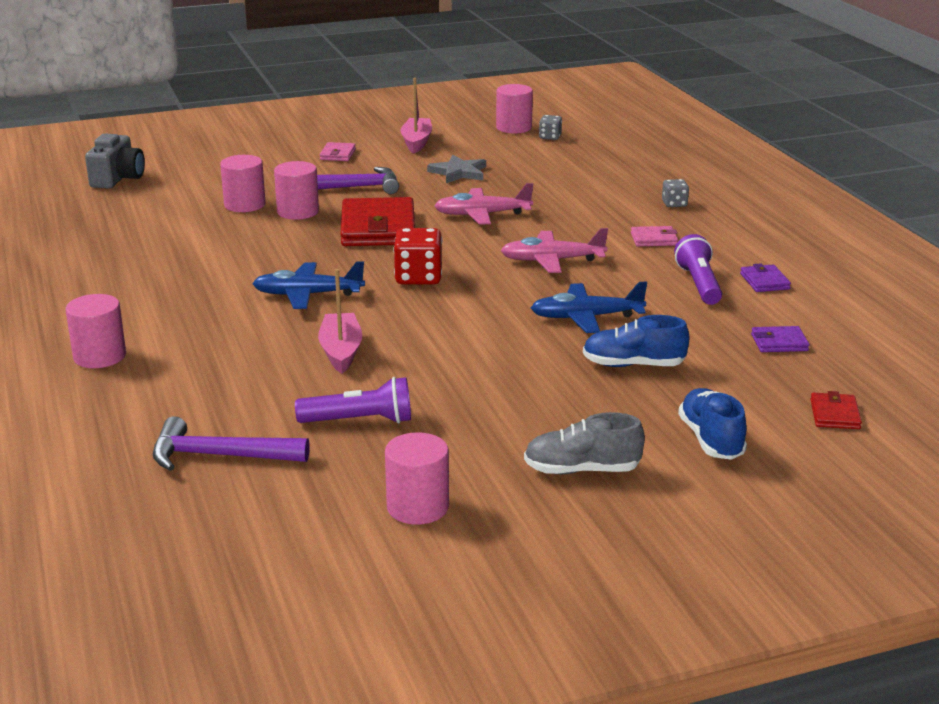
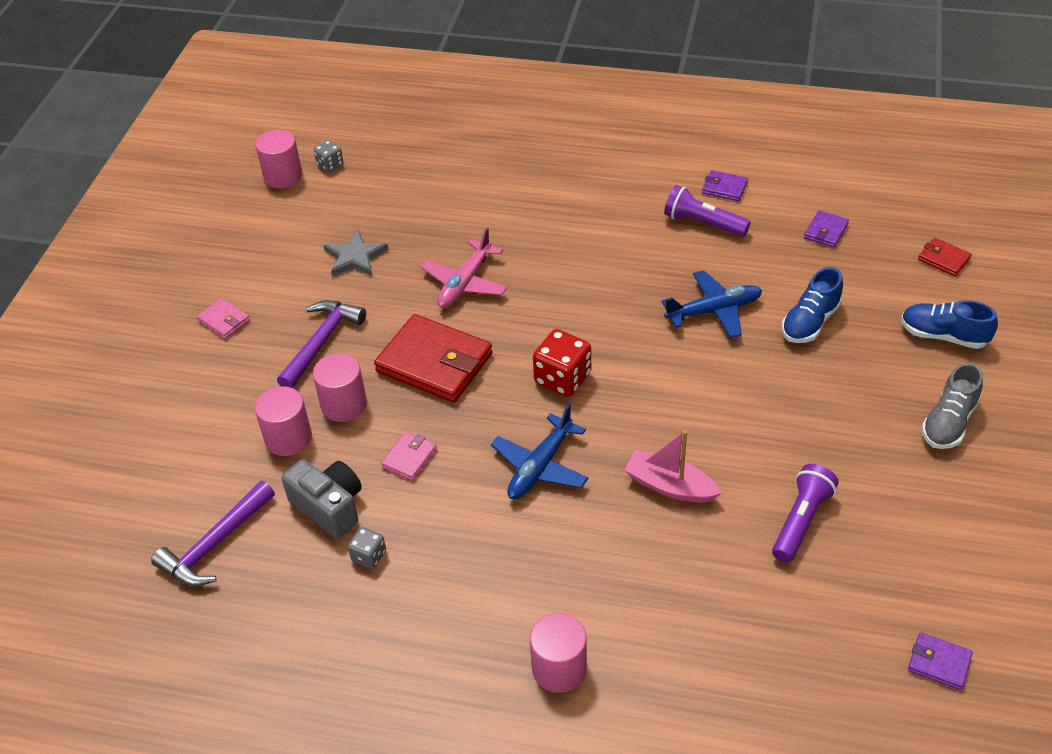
camera: 55 degrees left, 20 degrees up
grey camera [85,133,145,189] -> grey camera moved to [281,459,362,539]
purple hammer [153,416,310,471] -> purple hammer moved to [151,481,275,586]
pink cylinder [385,432,449,525] -> none
pink boat [401,78,432,153] -> none
pink plane [500,228,608,273] -> none
blue plane [531,282,647,333] -> blue plane turned 135 degrees counterclockwise [662,270,762,338]
pink wallet [631,226,678,247] -> pink wallet moved to [381,432,437,481]
grey dice [662,179,689,207] -> grey dice moved to [348,527,386,569]
none -> purple wallet [908,632,973,690]

